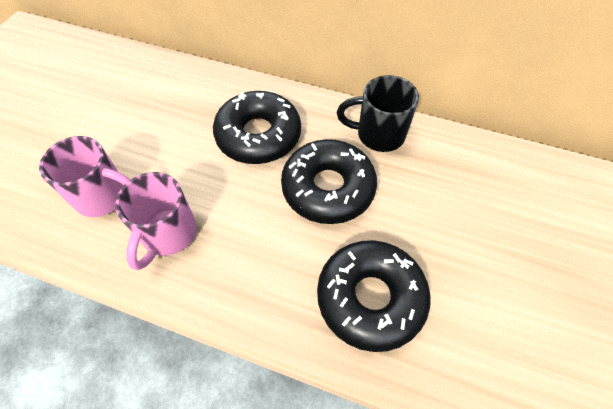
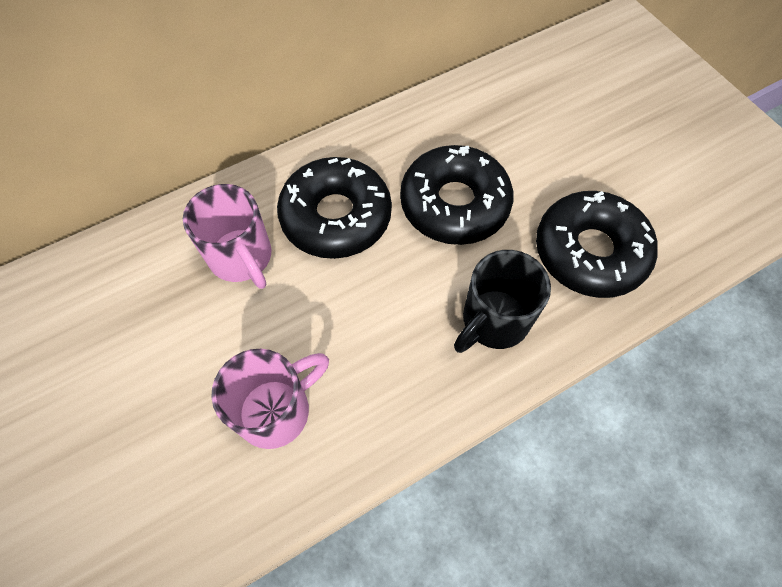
camera: 50 degrees left, 5 degrees up
pink mug [115,172,197,270] -> pink mug moved to [183,184,271,289]
black mug [337,75,419,152] -> black mug moved to [454,250,551,353]

